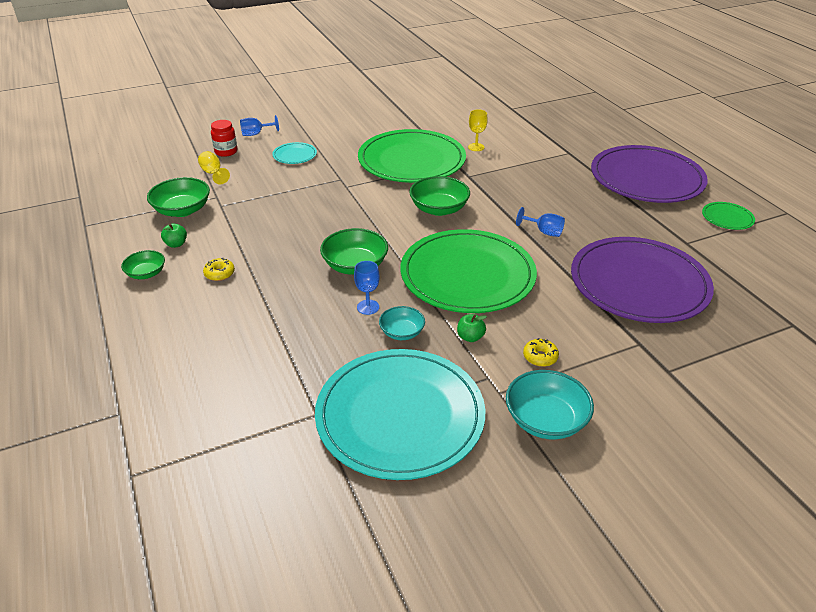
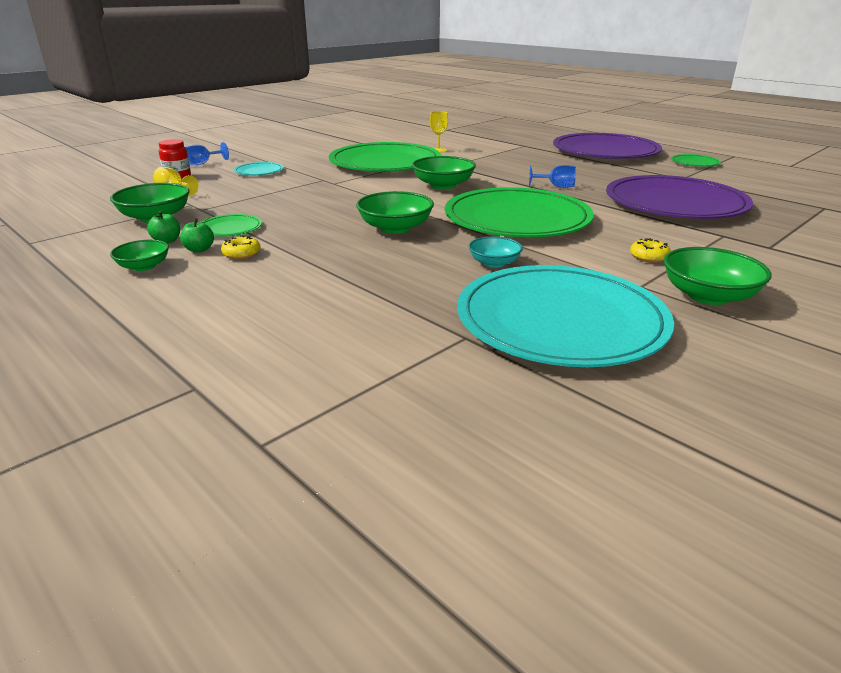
camera: 20 degrees left, 10 degrees down
blue goblet [354,261,380,315] -> none
green apple [457,314,487,342] -> green apple moved to [180,217,214,252]
turquoise bowl [506,370,594,440] -> green bowl [664,247,771,305]
none -> green plate [203,214,262,237]

